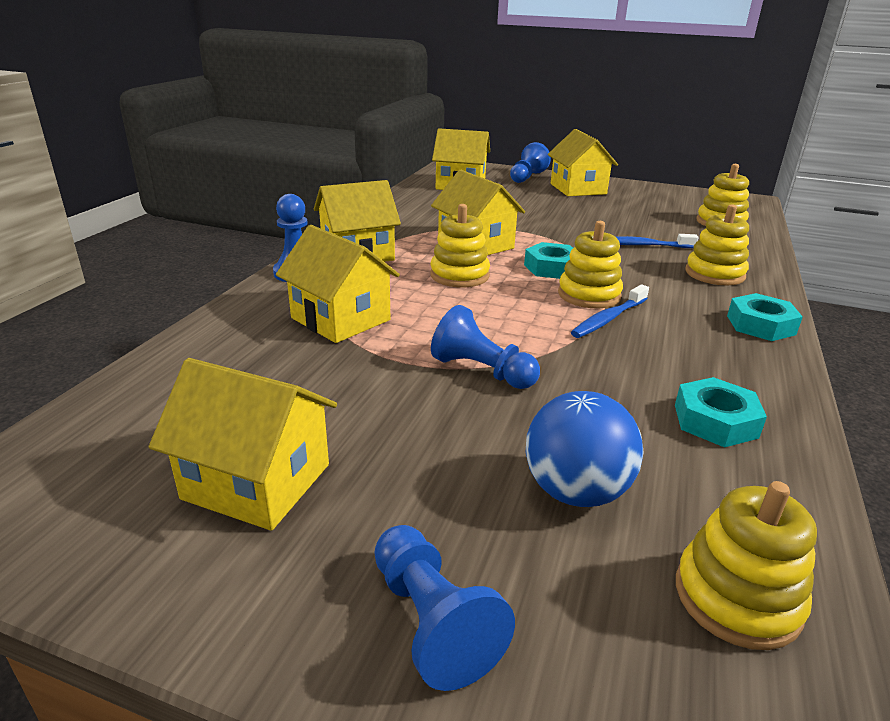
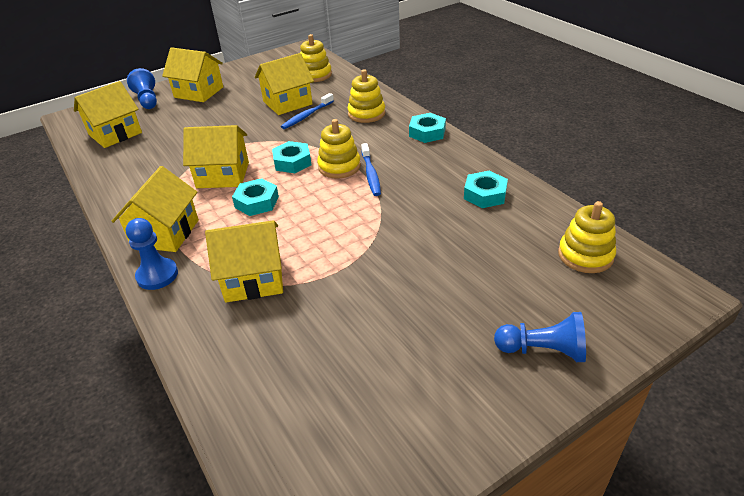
camera: 50 degrees left, 10 degrees up
yellow house [149,358,337,531] -> yellow house moved to [255,53,314,115]
yellow stacking toy [430,204,490,287] -> turquoise nut [232,178,279,216]
blue pawn [431,305,540,389] -> none
blue ball [526,391,644,507] -> none

